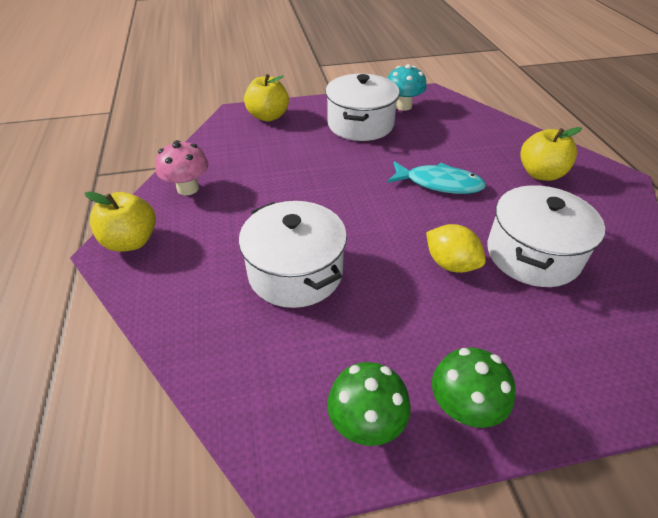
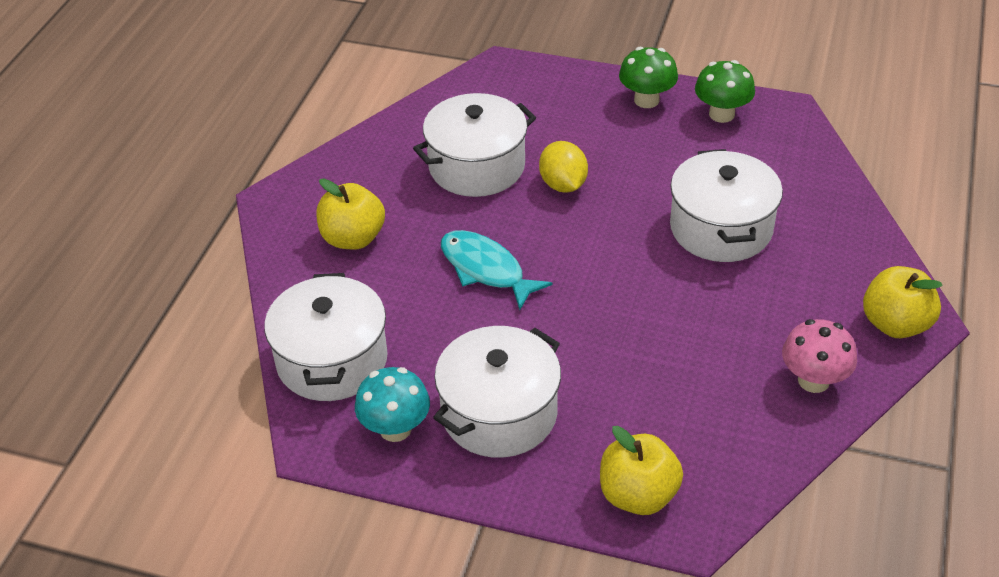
camera: 150 degrees left, 0 degrees up
none -> white pot [264,273,388,401]

